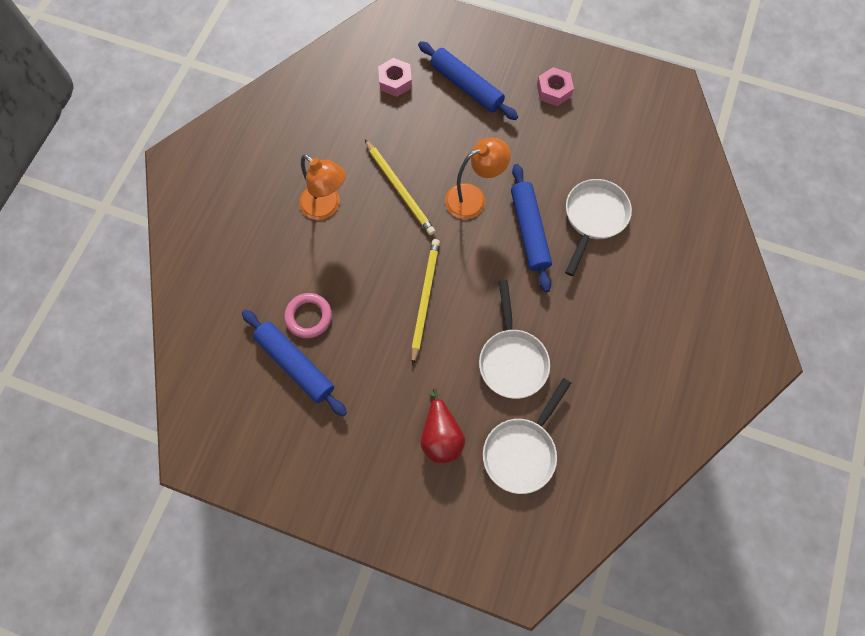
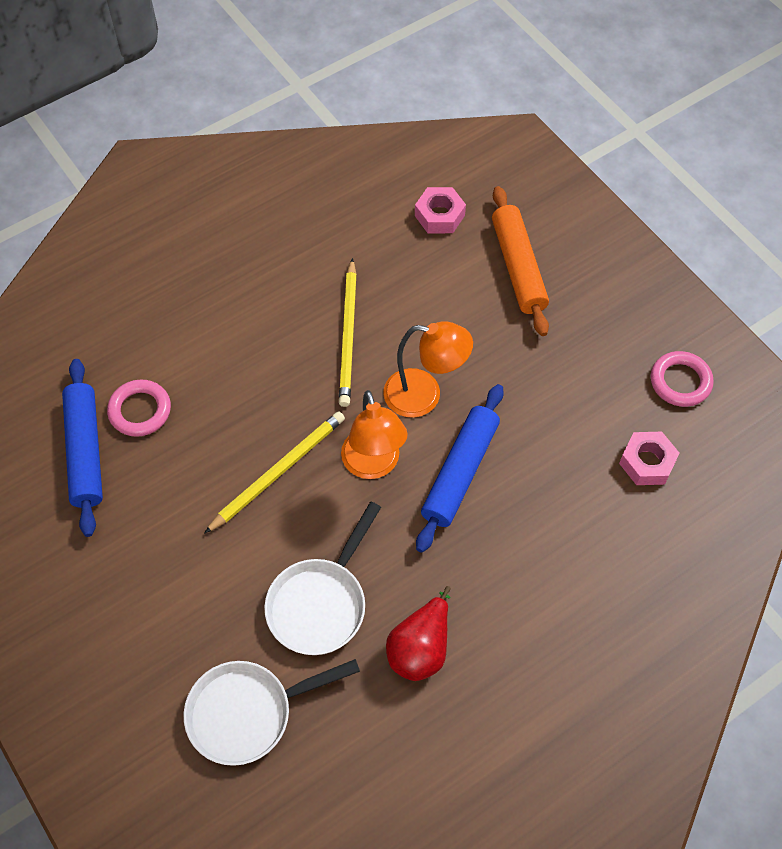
camera: 35 degrees right, 10 degrees down
orange lamp [299,154,346,220] -> orange lamp moved to [341,390,408,479]
blue rolling pin [418,41,518,120] -> orange rolling pin [492,186,549,336]
red pear [421,388,465,463] -> red pear moved to [386,586,451,681]
pink nut [537,67,574,106] -> pink nut moved to [619,432,680,485]
white pan [565,179,632,276] -> none
none -> pink ring [651,351,714,407]

